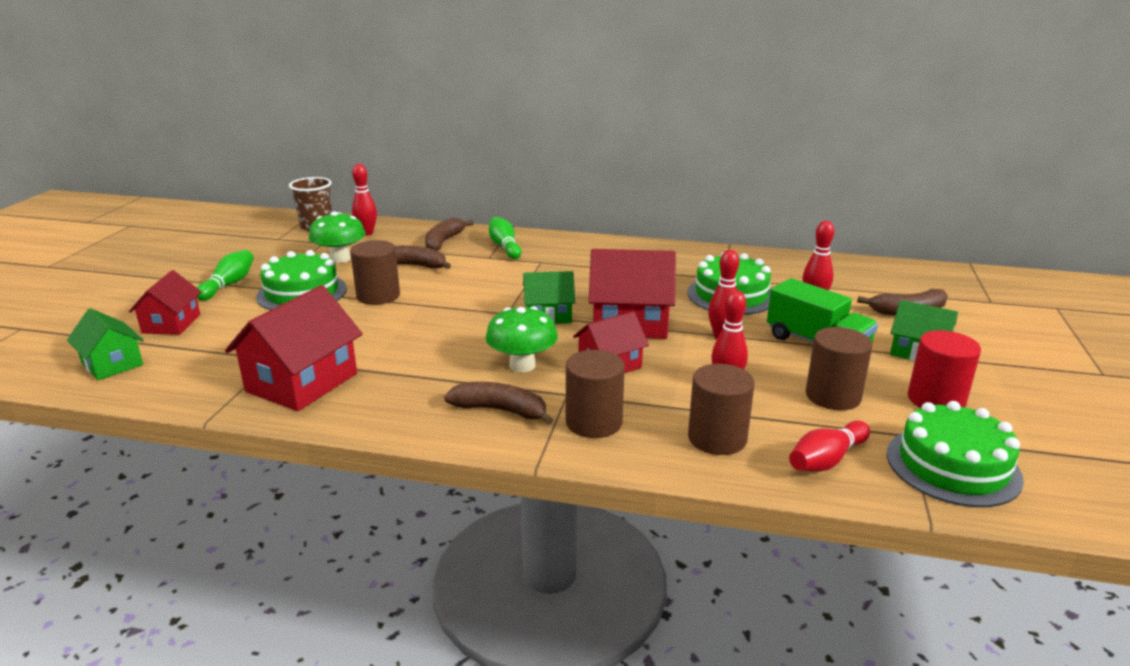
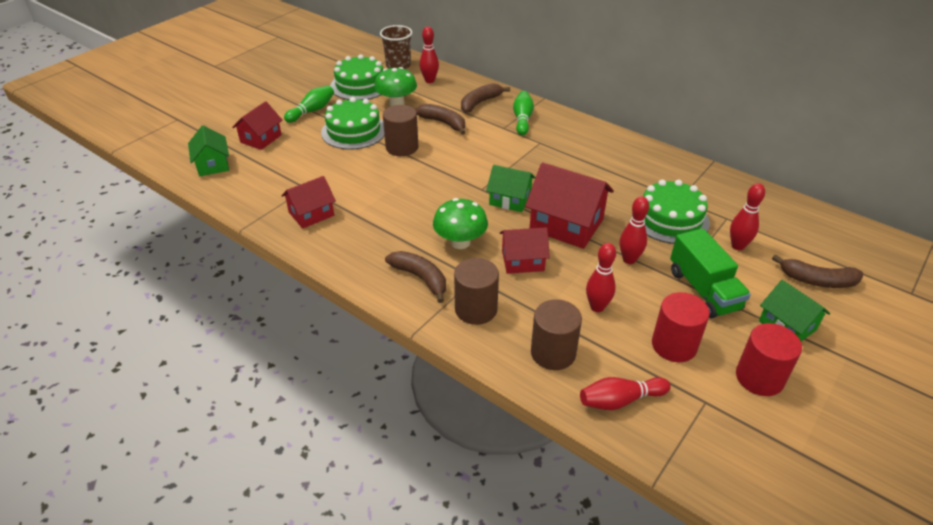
camera: 25 degrees right, 15 degrees up
red house [225,285,363,411] -> red house [281,176,336,229], size x0.61
brown cylinder [806,327,873,410] -> red cylinder [652,292,710,362]
green cake [887,401,1024,507] -> green cake moved to [330,54,383,100]

